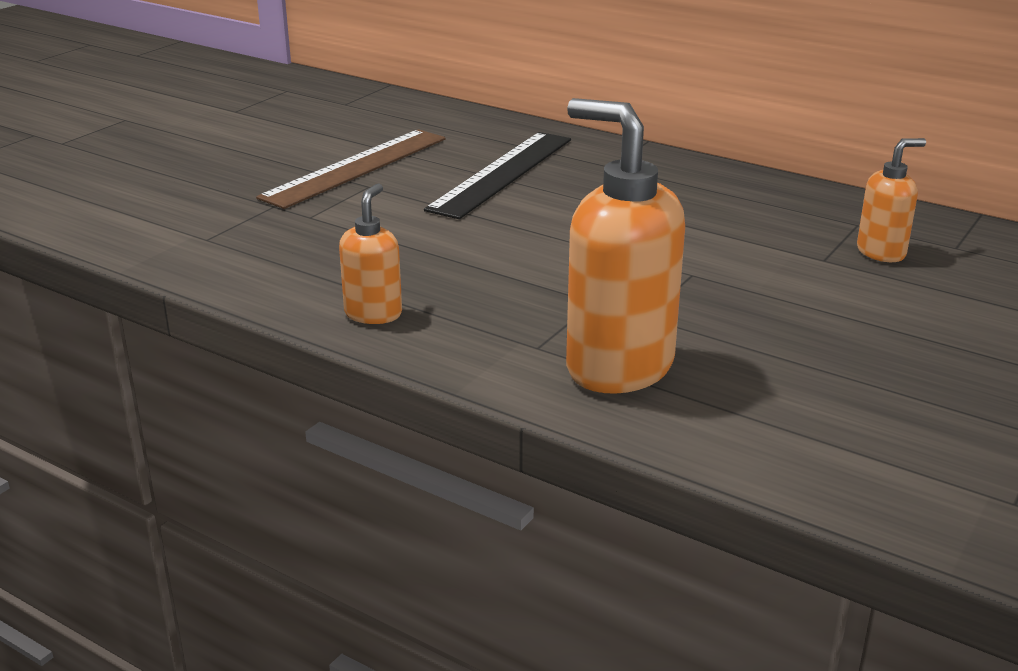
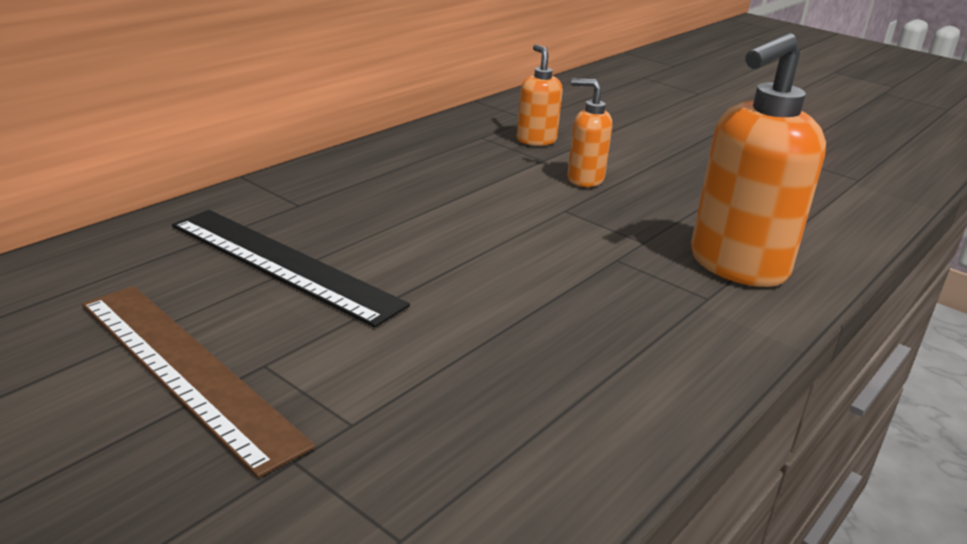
camera: 85 degrees left, 0 degrees up
orange soap dispenser [339,183,402,324] -> orange soap dispenser moved to [567,79,612,187]

